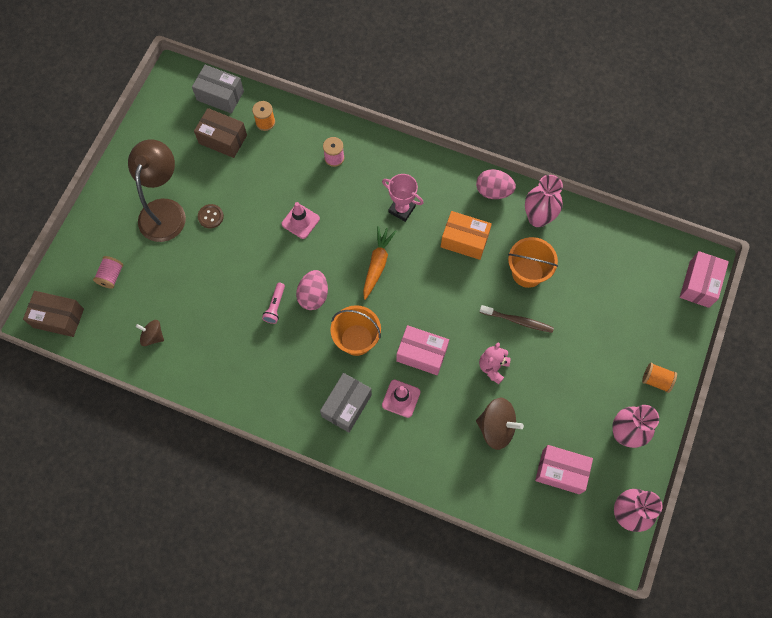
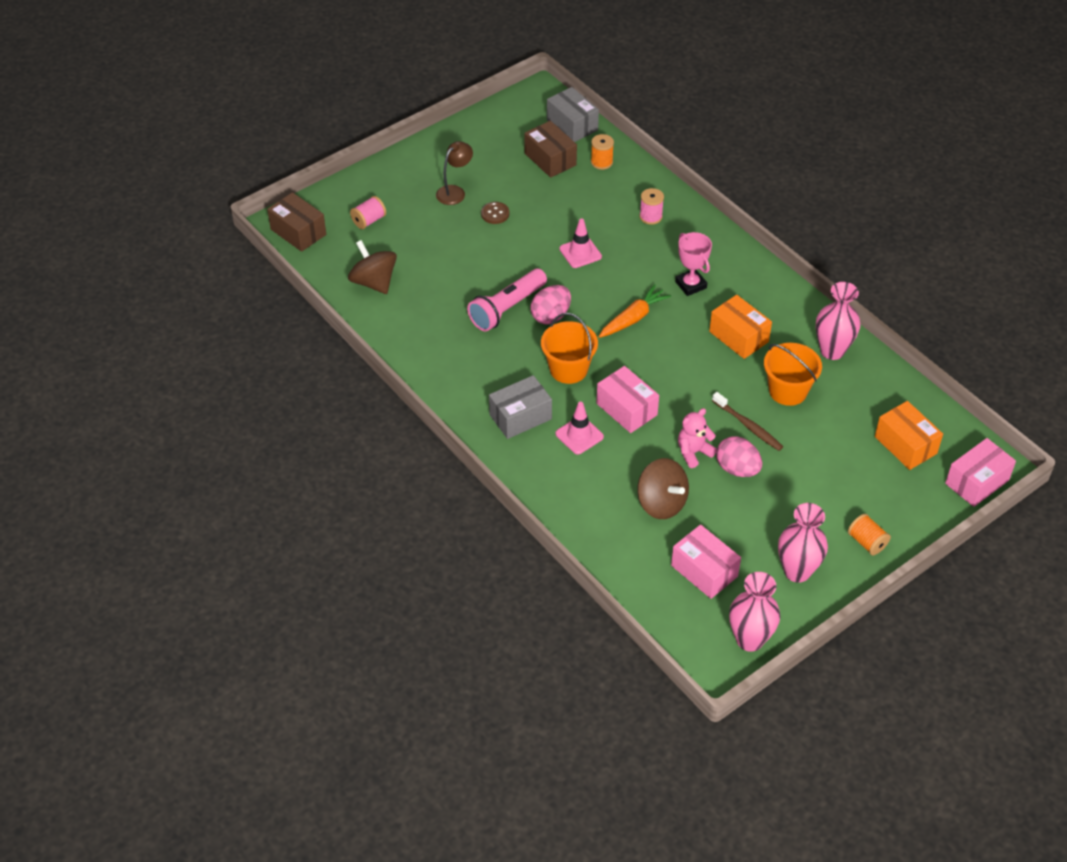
camera: 30 degrees right, 20 degrees down
brown lamp [128,139,186,242] -> brown lamp [436,141,473,205], size x0.55
brown spinning top [136,320,164,346] -> brown spinning top [348,240,397,294], size x1.66
pink flashlight [262,283,285,324] -> pink flashlight [467,269,547,331], size x1.93
pink egg [476,169,516,199] -> pink egg moved to [716,437,762,477]
none -> orange box [875,401,943,470]

